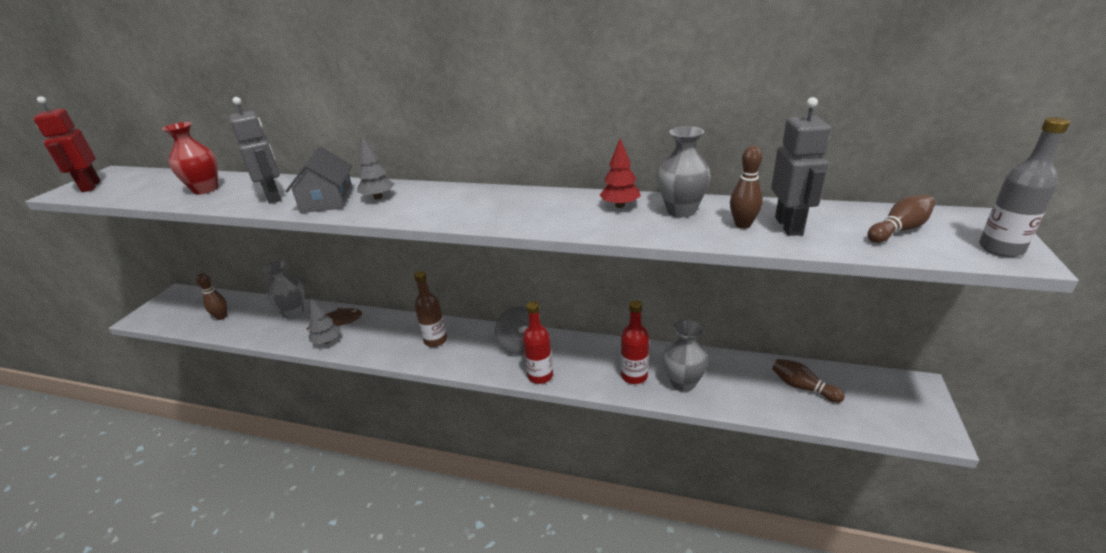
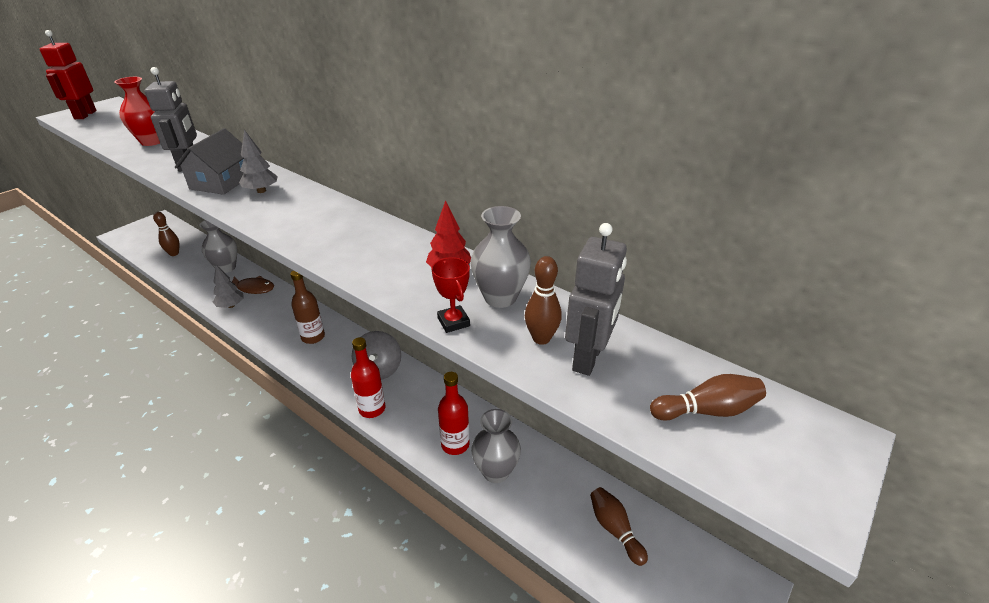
camera: 20 degrees right, 5 degrees up
grey bottle [979,117,1070,257] -> none
none -> red trophy [432,257,470,333]

